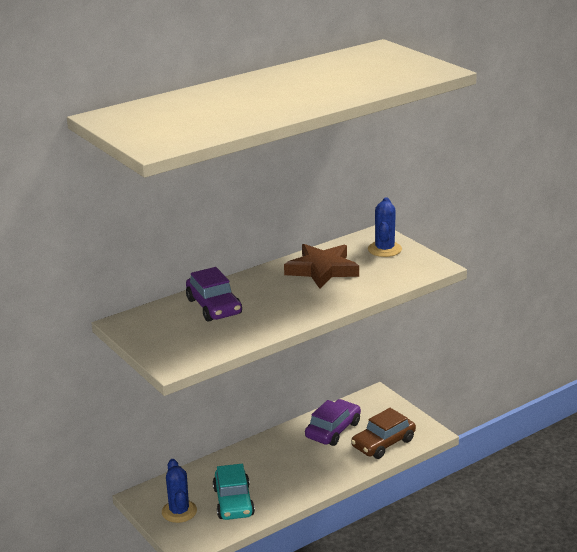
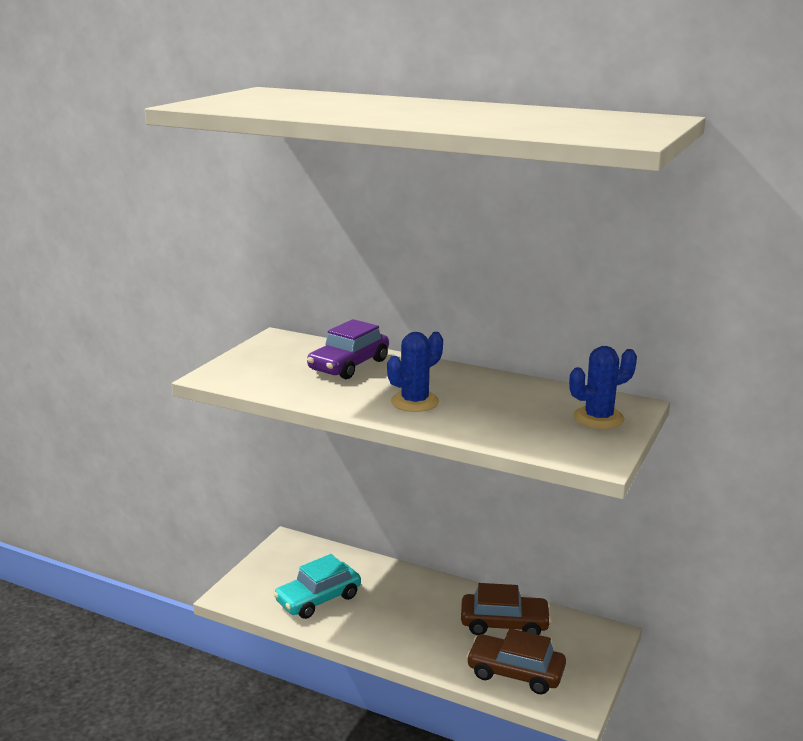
camera: 60 degrees right, 5 degrees down
blue cactus [162,459,197,523] -> blue cactus moved to [387,332,443,412]
brown star [284,244,359,289] -> none
purple car [305,399,361,446] -> brown car [461,583,552,635]

